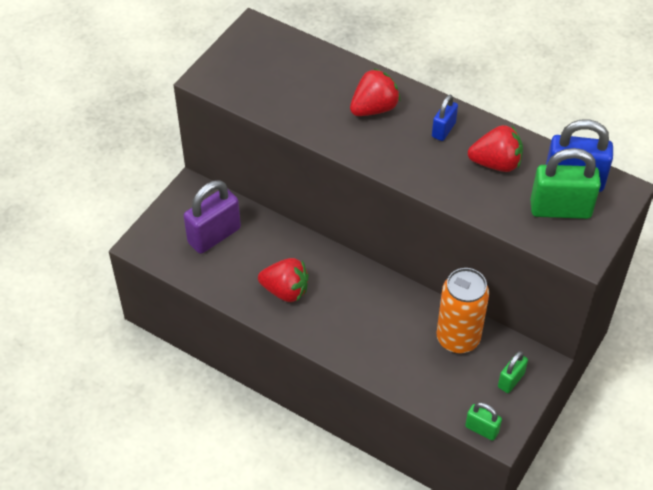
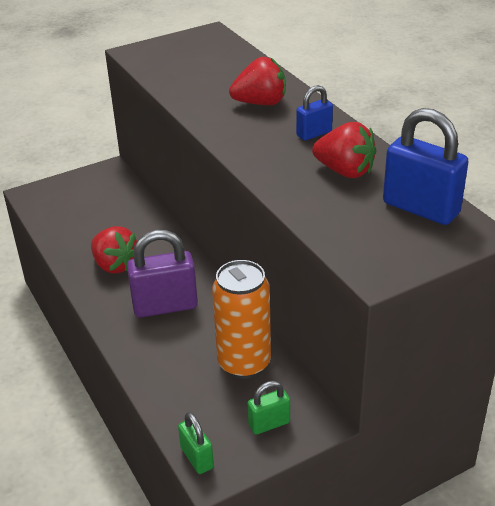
camera: 30 degrees right, 15 degrees down
purple padlock [184,180,241,254] -> purple padlock moved to [127,230,198,317]
green padlock [530,148,601,219] -> none

